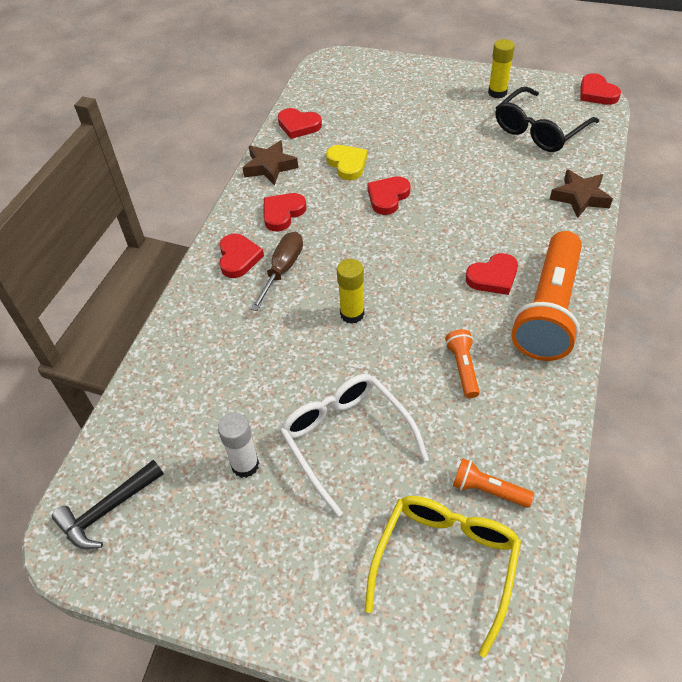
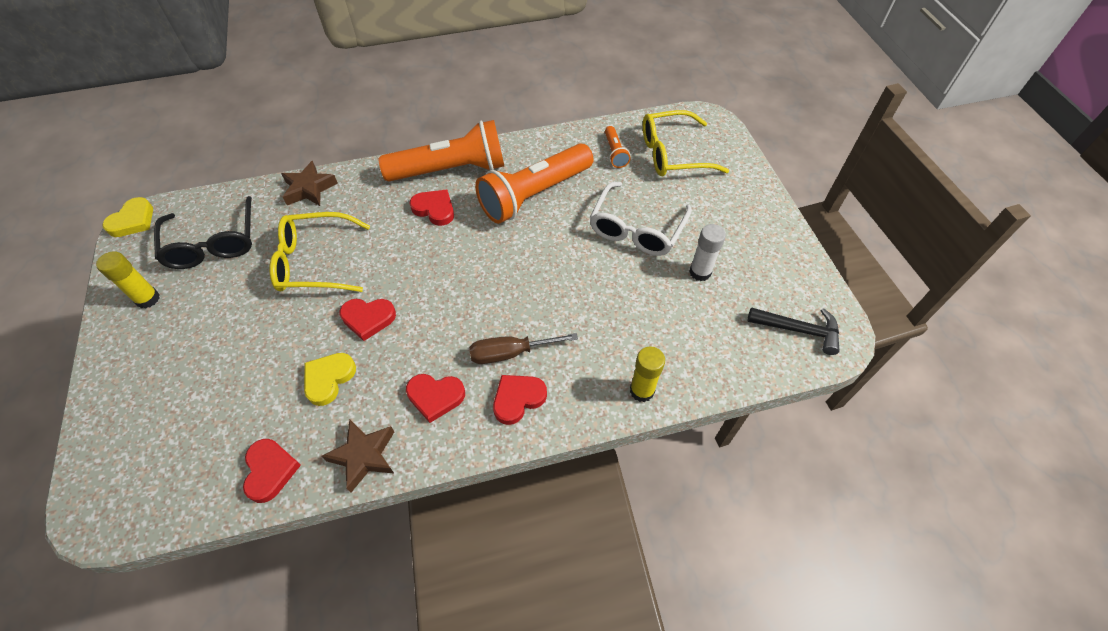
camera: 125 degrees left, 5 degrees up
yellow glue stick [337,259,364,324] -> yellow glue stick moved to [630,346,665,402]
orange flashlight [445,329,480,398] -> orange flashlight [475,143,593,224], size x2.30
black glasses [496,87,599,152] -> black glasses turned 60 degrees clockwise [154,196,252,269]
red heart [580,73,621,105] -> yellow heart [102,197,153,237]
none -> yellow glasses [270,212,370,292]

